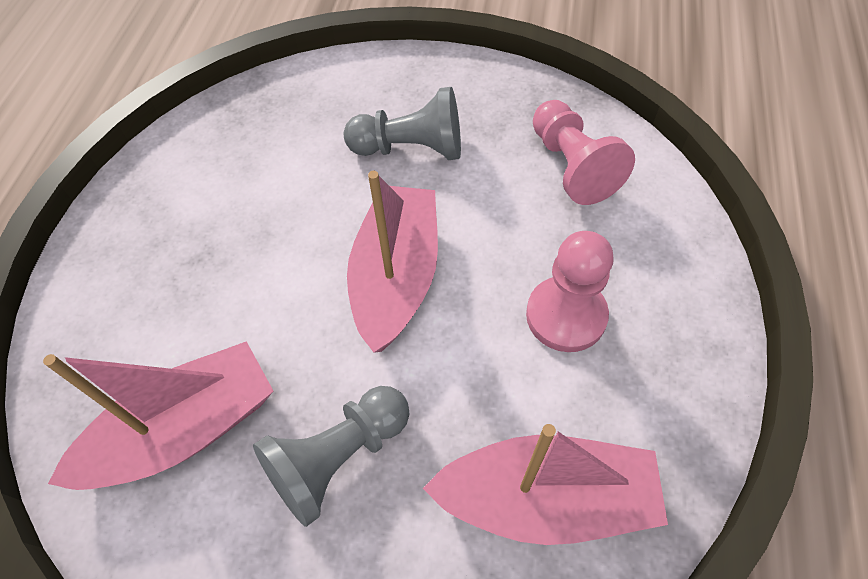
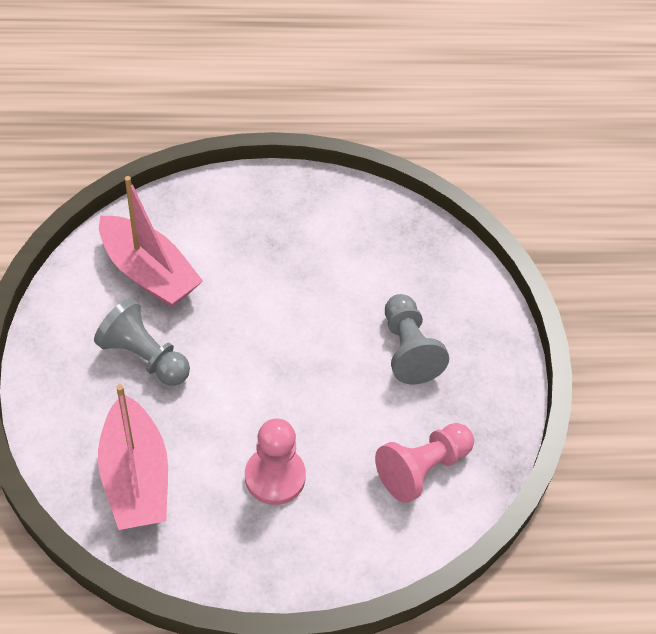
camera: 70 degrees right, 5 degrees down
pink boat [347,171,438,353] -> none

